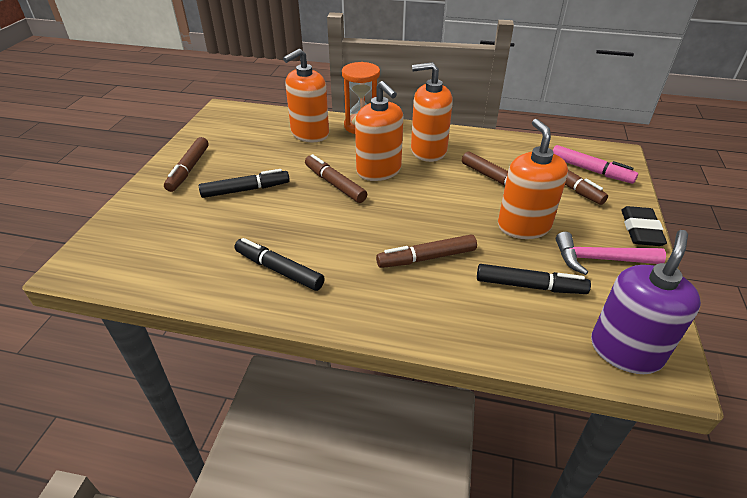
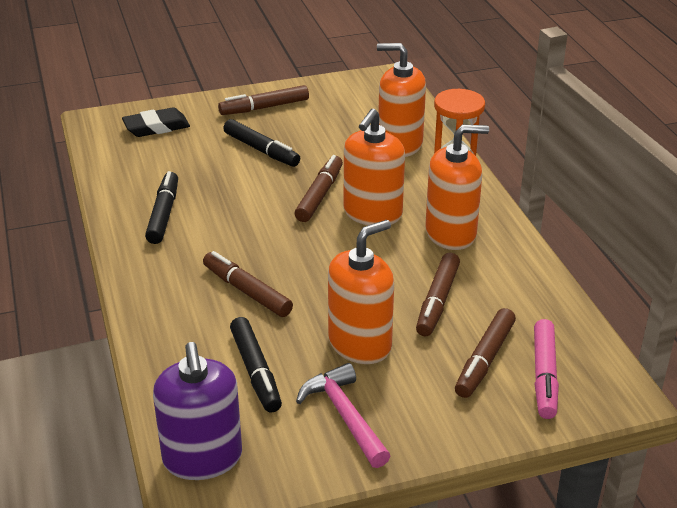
camera: 60 degrees right, 5 degrees down
orange soap dispenser [411,62,453,162] -> orange soap dispenser turned 105 degrees clockwise [425,125,489,250]
purple soap dispenser [591,230,701,374] -> purple soap dispenser turned 75 degrees clockwise [153,342,242,480]
black eraser [621,206,667,246] -> black eraser moved to [122,107,190,137]

